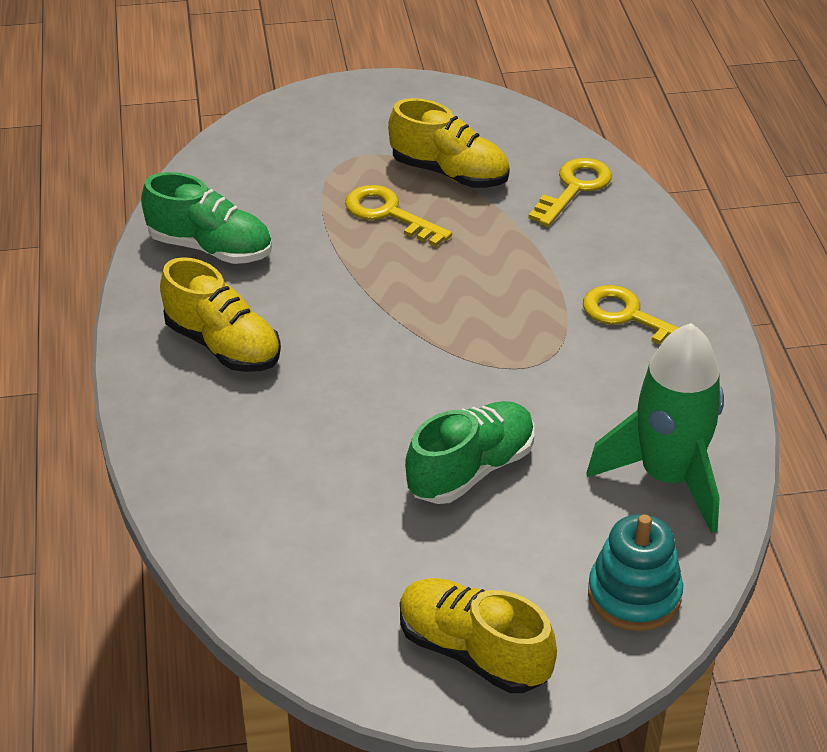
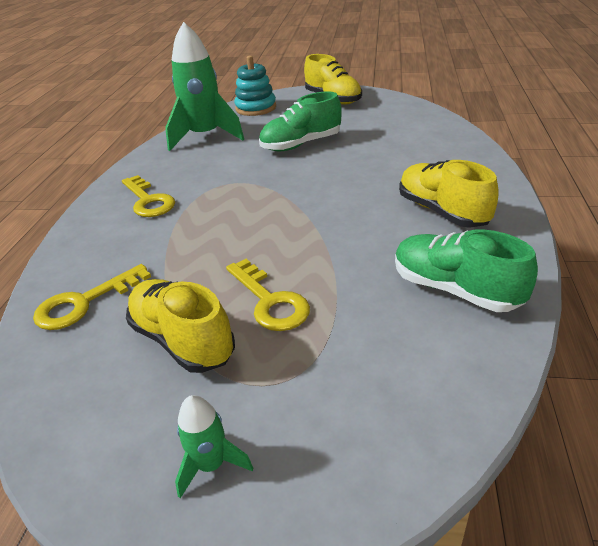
camera: 160 degrees left, 5 degrees down
none -> green rocket [175,395,253,498]

